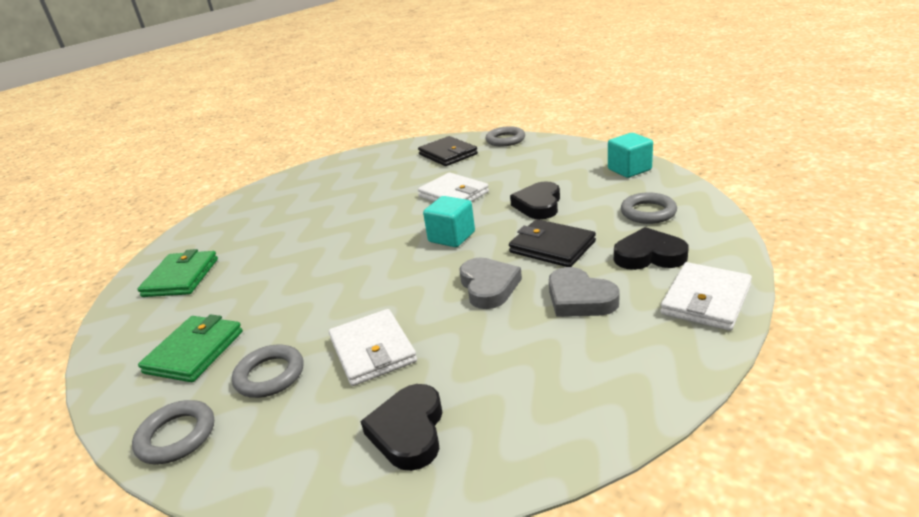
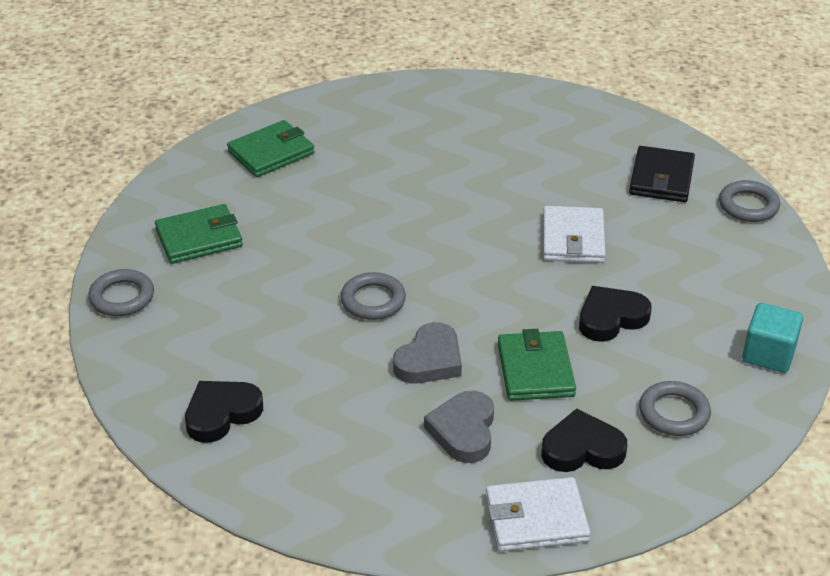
camera: 45 degrees right, 10 degrees up
grey ring [232,344,304,398] -> grey ring moved to [340,272,406,320]
white wallet [329,309,417,386] -> none
turquoise cube [423,196,475,247] -> none
black wallet [509,219,596,267] -> green wallet [498,329,576,401]
black heart [614,227,689,270] -> black heart turned 60 degrees counterclockwise [541,409,627,472]

